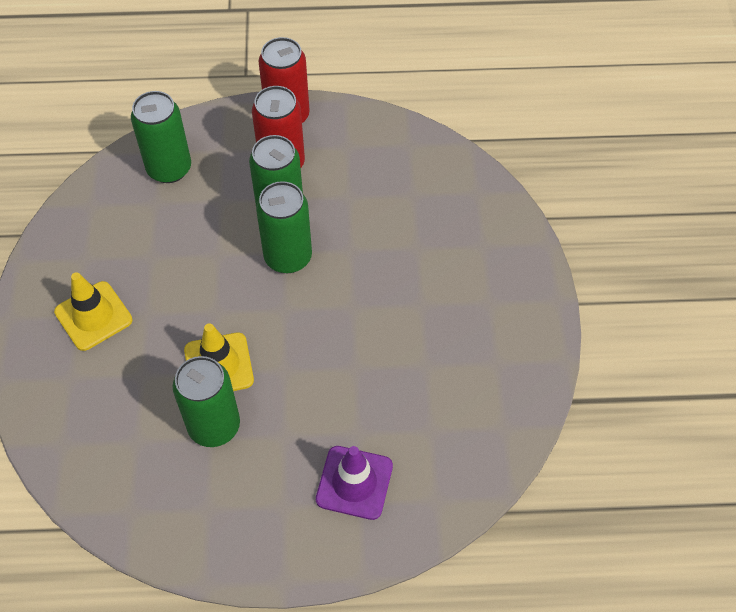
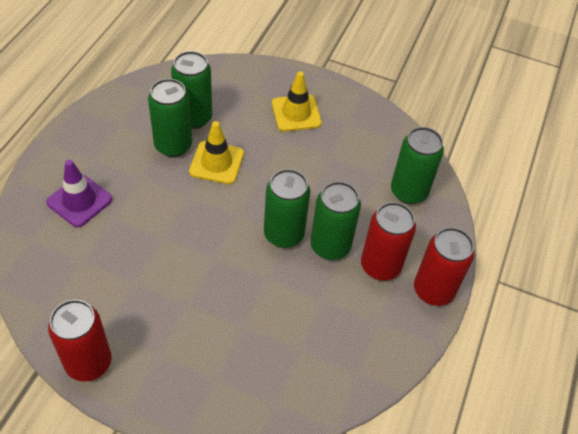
camera: 110 degrees right, 5 degrees down
none -> red can [48,299,112,382]
none -> green can [171,51,212,129]

